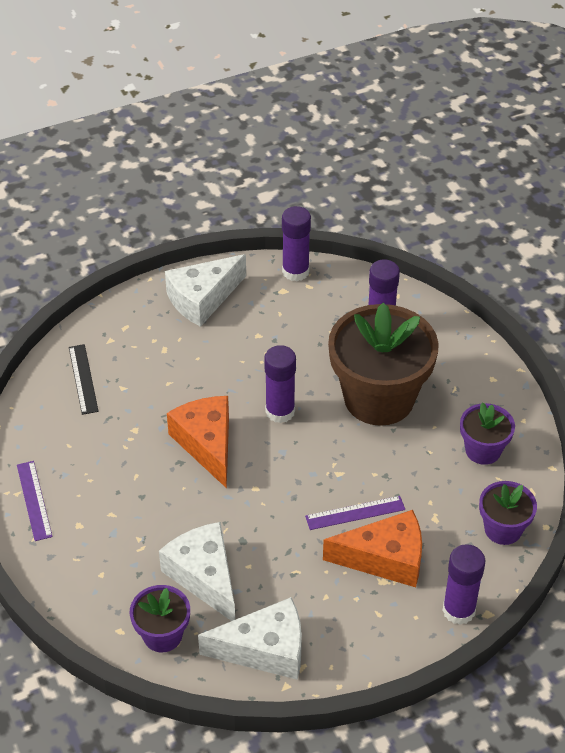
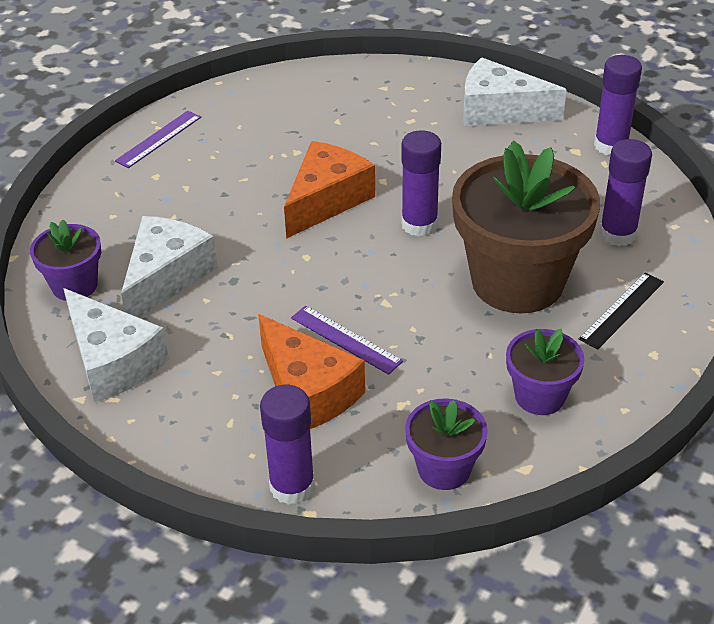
camera: 55 degrees right, 5 degrees down
black ruler [69,344,99,415] -> black ruler moved to [579,272,664,350]

